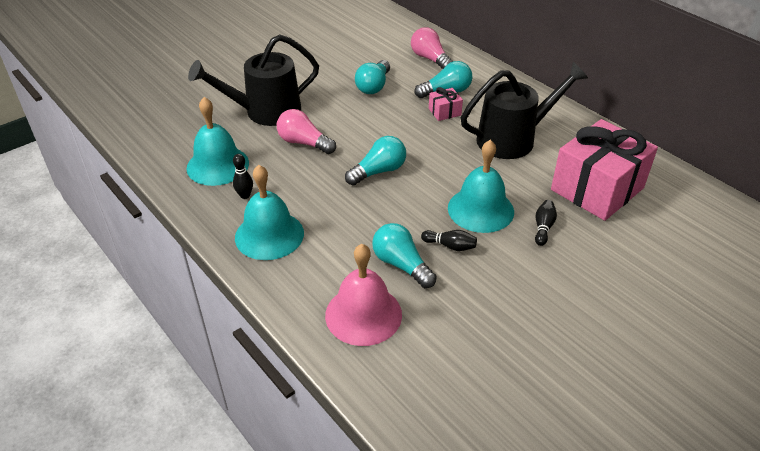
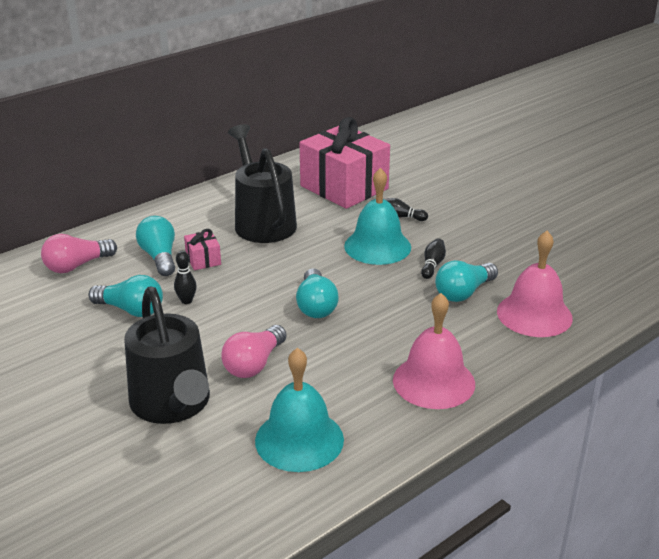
camera: 90 degrees left, 10 degrees down
black bowling pin [233,154,253,199] -> black bowling pin moved to [174,251,197,304]
turquoise bell [235,165,304,260] -> pink bell [393,293,475,409]
turquoise light bulb [345,136,406,185] -> turquoise light bulb turned 150 degrees counterclockwise [296,268,339,318]

